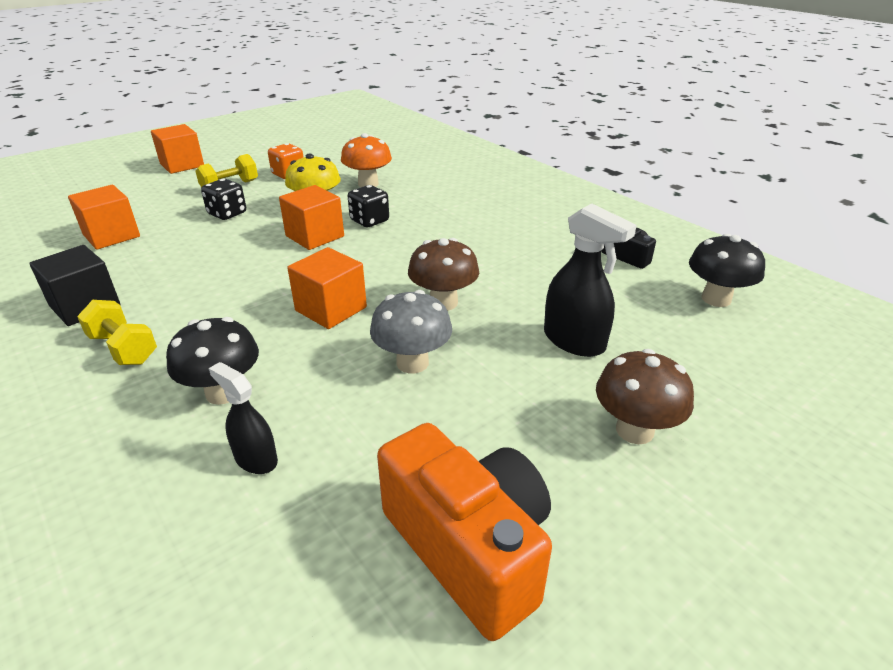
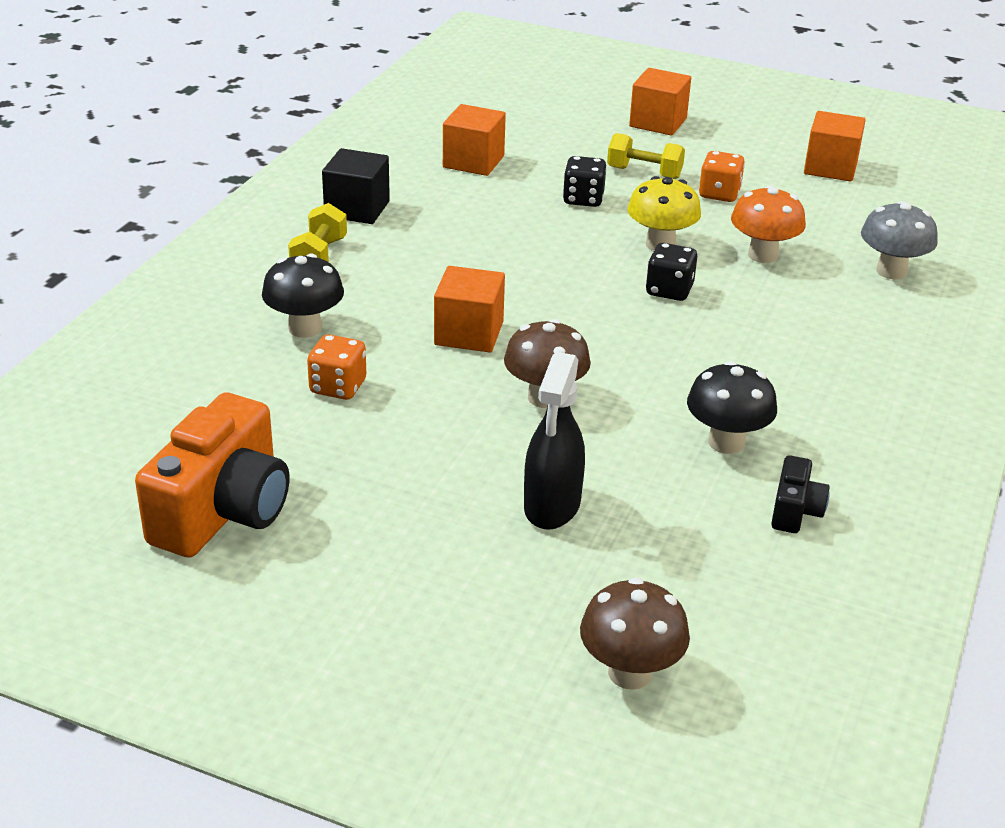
camera: 60 degrees right, 0 degrees up
black spray bottle [209,362,278,474] -> none
orange cube [279,185,344,250] -> orange cube moved to [804,111,866,182]
grey mushroom [370,290,452,373] -> grey mushroom moved to [861,201,938,279]
brown mushroom [596,349,694,444] -> brown mushroom moved to [580,578,690,690]
black mushroom [689,234,765,307] -> black mushroom moved to [687,361,777,454]
none -> orange dice [307,334,366,400]

